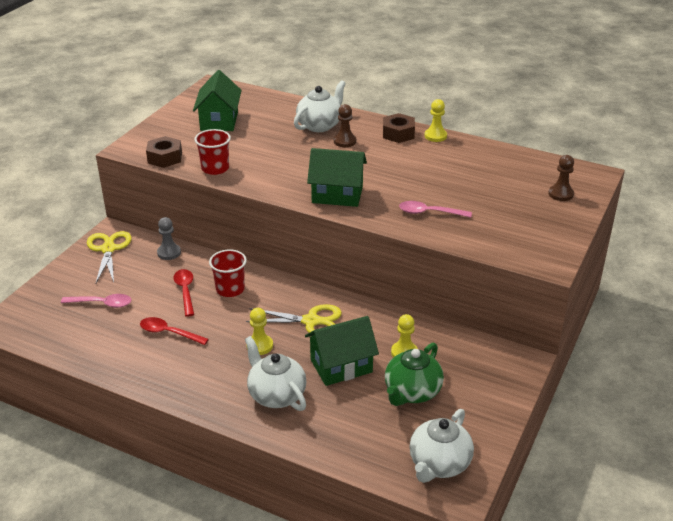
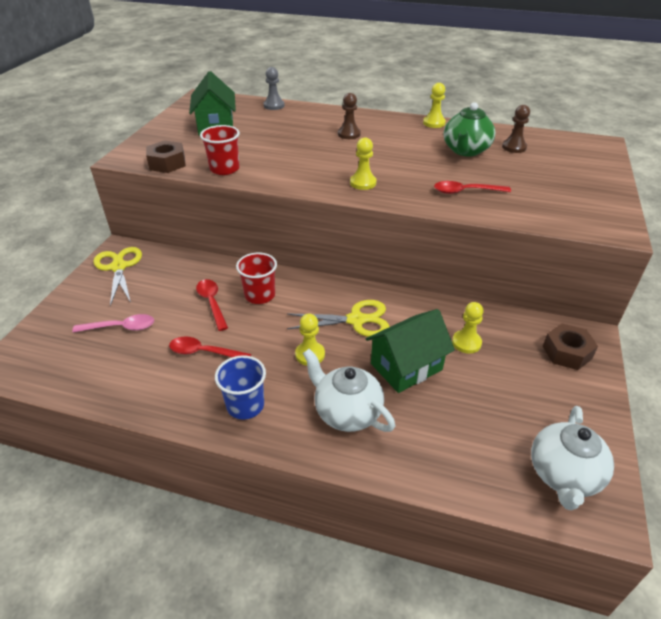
camera: 10 degrees left, 5 degrees up
grey pawn [157,217,181,260] -> grey pawn moved to [264,67,285,110]
white teapot [294,80,346,132] -> none
green house [307,148,367,207] -> yellow pawn [350,137,377,190]
brown nut [383,113,415,143] -> brown nut moved to [543,323,598,370]
green teapot [385,343,444,406] -> green teapot moved to [444,102,496,156]
pink spoon [399,201,472,218] -> red spoon [434,181,511,194]
brown pawn [548,155,574,201] -> brown pawn moved to [502,105,530,153]
none -> blue cup [215,355,266,419]

